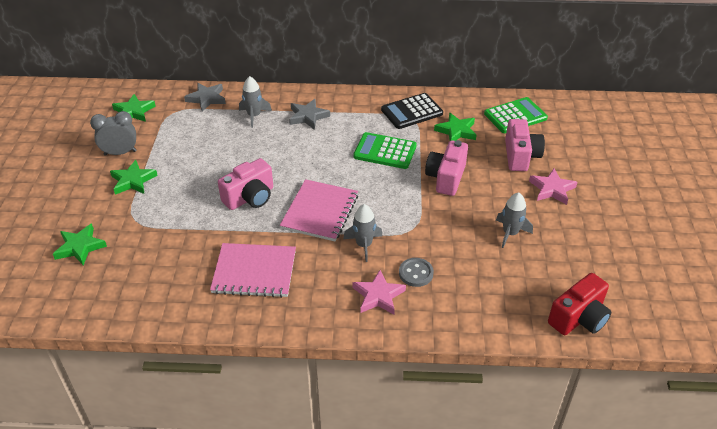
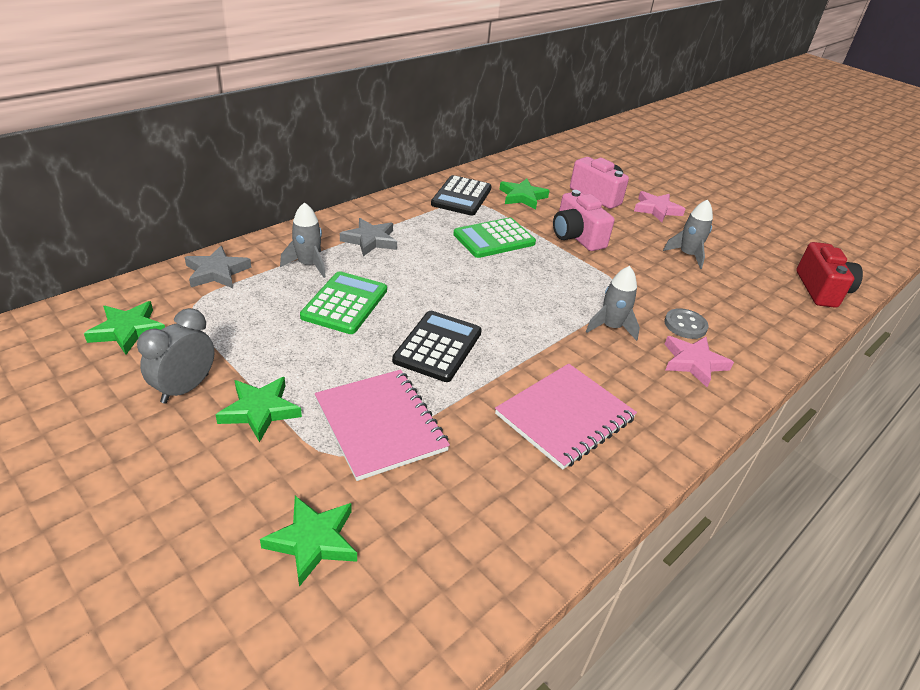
camera: 50 degrees left, 5 degrees down
pink camera [218,158,273,210] -> black calculator [392,311,482,382]
pink notebook [280,179,358,241] -> pink notebook moved to [315,370,450,481]
green calculator [484,97,548,133] -> green calculator moved to [300,271,387,334]

